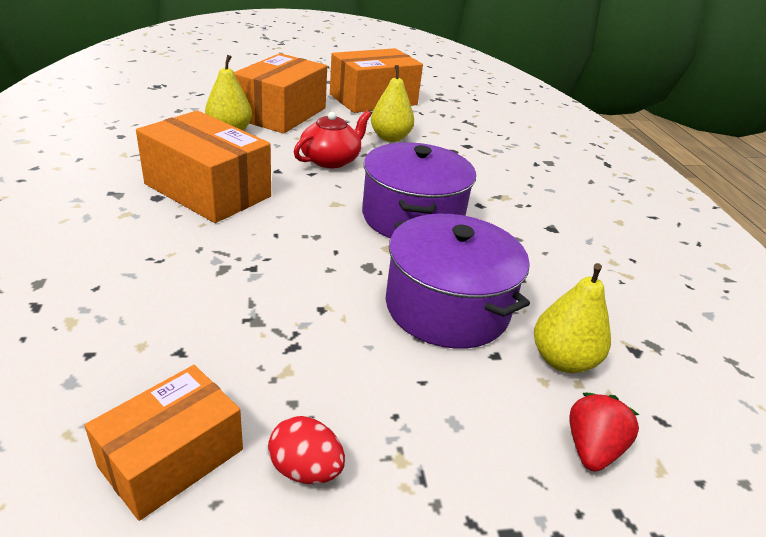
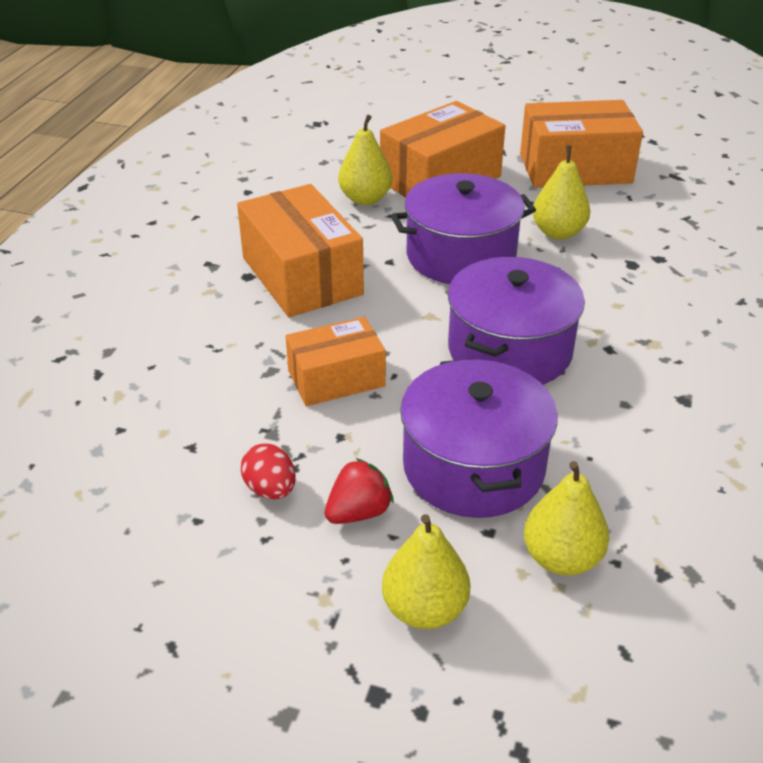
camera: 30 degrees right, 5 degrees up
orange box [84,365,243,521] -> orange box moved to [286,317,386,406]
red egg [268,416,345,484] -> red egg moved to [241,443,296,499]
red teapot [294,111,371,168] -> purple pot [391,173,536,284]
red strawberry [570,393,639,472] -> red strawberry moved to [324,458,394,524]
none -> yellow pear [382,514,470,629]

